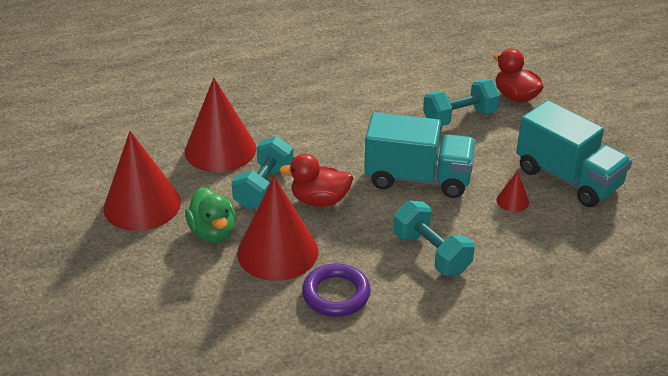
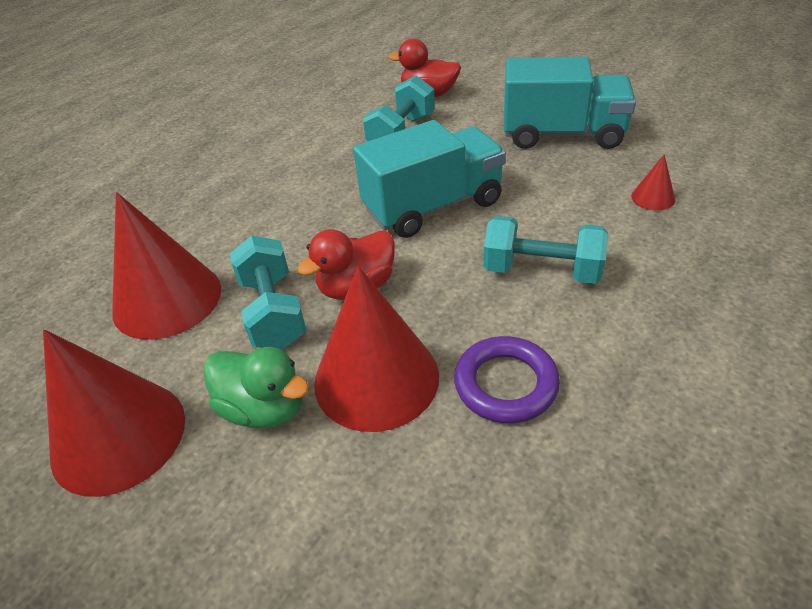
camera: 35 degrees left, 5 degrees up
red cone [496,171,529,212] -> red cone moved to [631,154,675,211]

